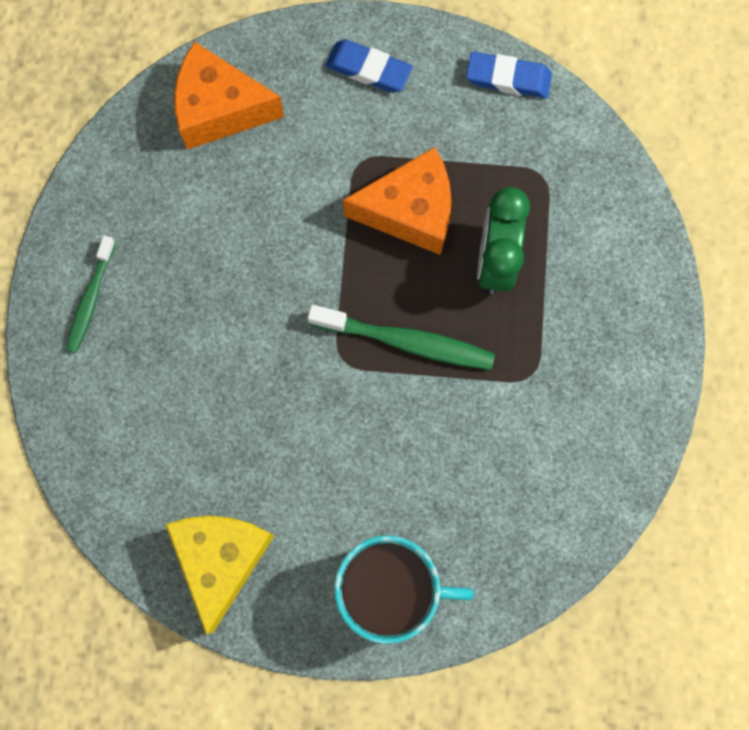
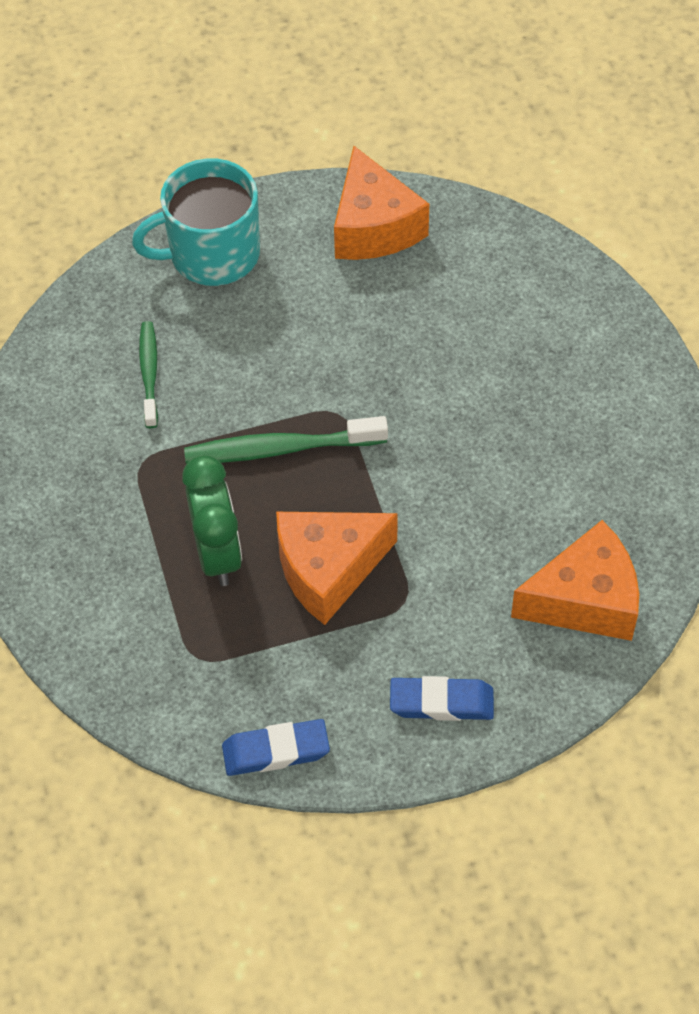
camera: 160 degrees right, 20 degrees down
green toothbrush [66,236,116,353] -> green toothbrush moved to [139,321,158,428]
yellow cheese [165,516,275,634] -> orange cheese [334,146,429,260]

